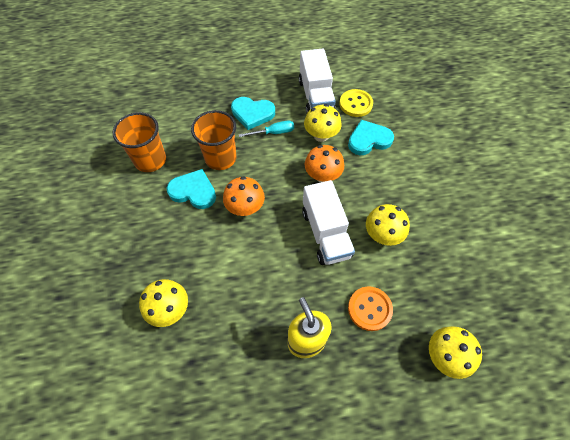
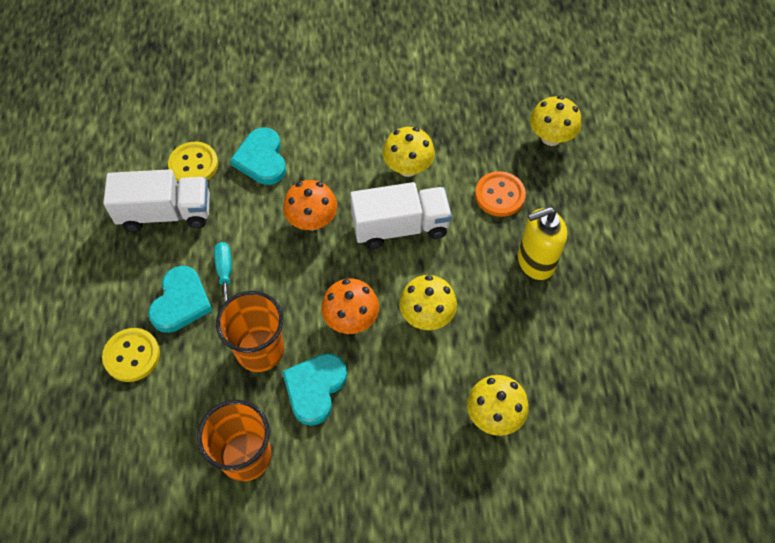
camera: 85 degrees left, 0 degrees up
yellow mushroom [304,104,342,142] -> yellow mushroom moved to [399,275,457,330]
none -> yellow button [102,328,160,382]

